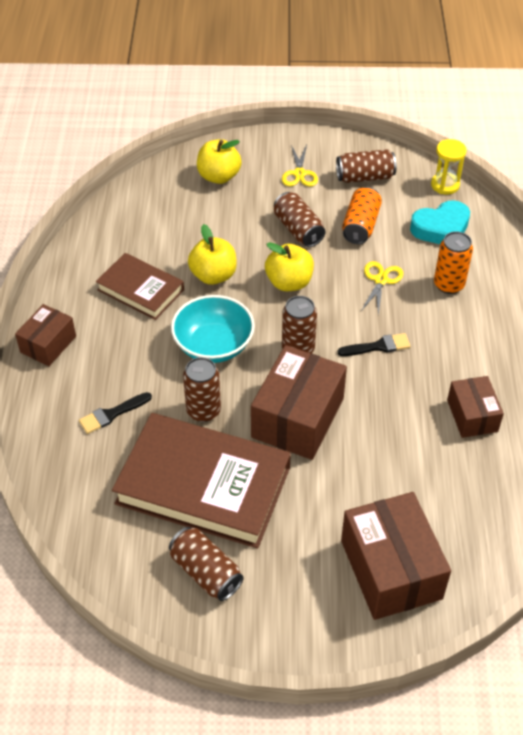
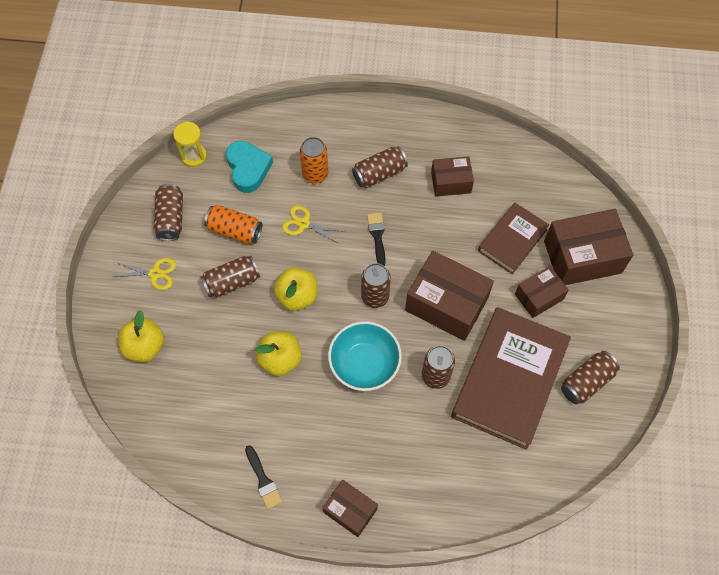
camera: 85 degrees left, 15 degrees up
black brush [79,392,152,434] -> black brush moved to [245,446,283,509]
brown book [96,253,184,320] -> brown book moved to [478,203,549,274]
none -> brown can [352,146,408,188]
none -> brown box [515,266,569,318]

